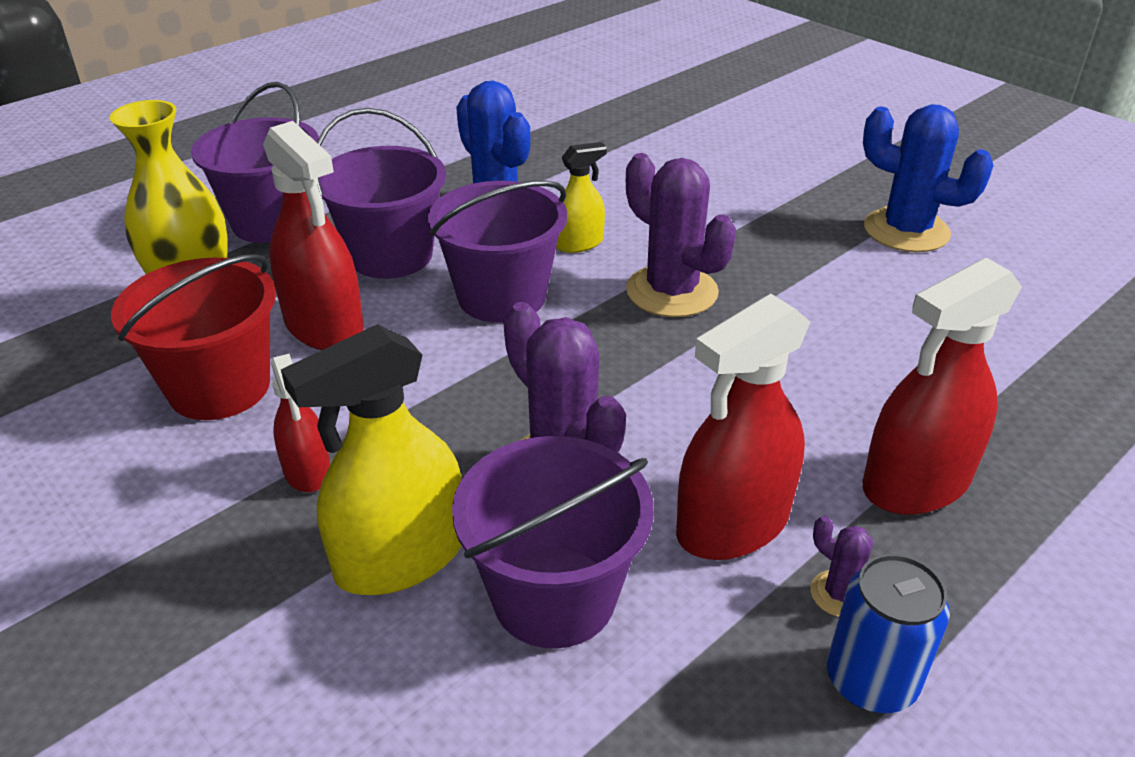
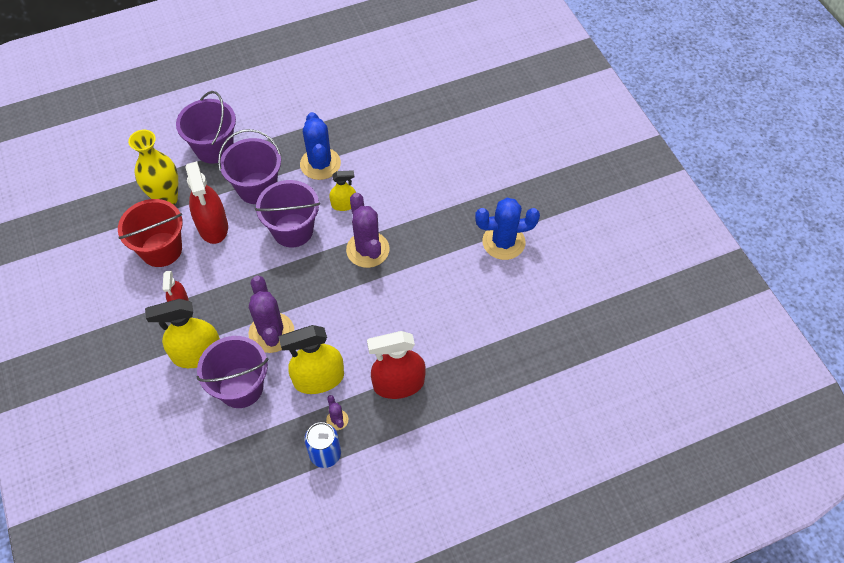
camera: 20 degrees right, 20 degrees up
red spray bottle [676,294,810,560] -> yellow spray bottle [279,325,344,394]
blue cactus [863,104,994,252] -> blue cactus turned 60 degrees counterclockwise [475,198,540,260]

